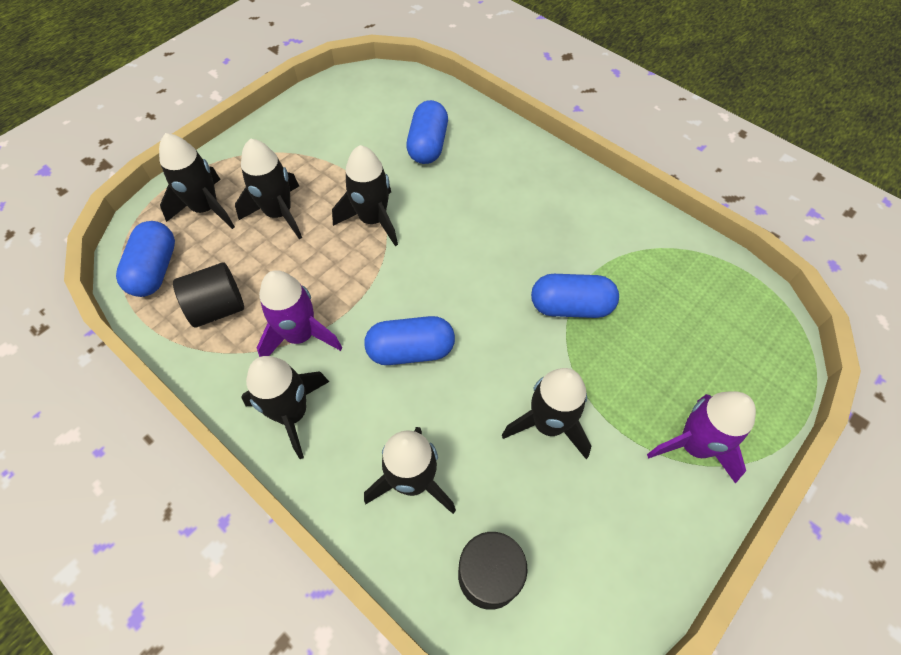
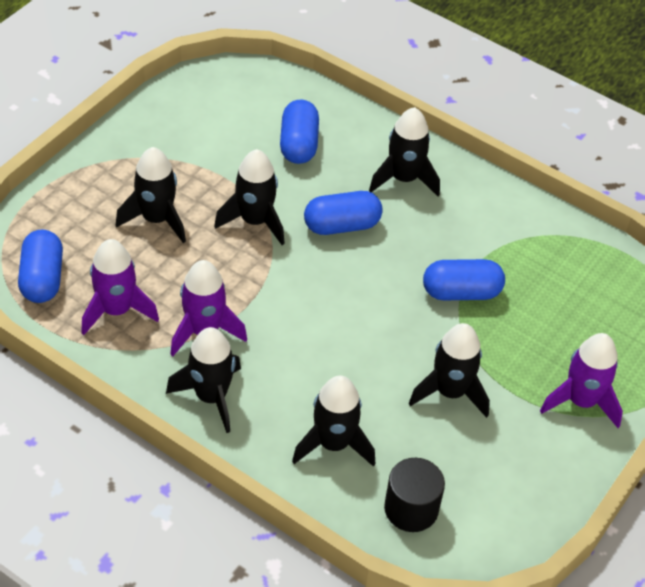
camera: 10 degrees left, 10 degrees down
black rocket [159,133,235,229] -> black rocket moved to [369,107,440,196]
black cylinder [173,262,244,328] -> purple rocket [81,239,159,335]
blue capsule [364,316,455,365] -> blue capsule moved to [304,191,383,235]

